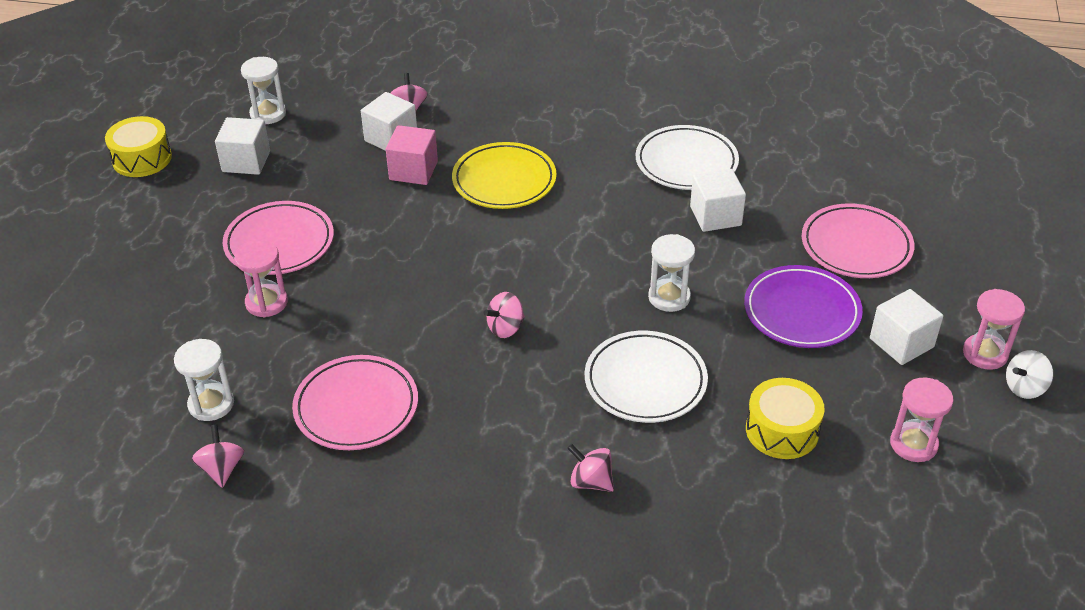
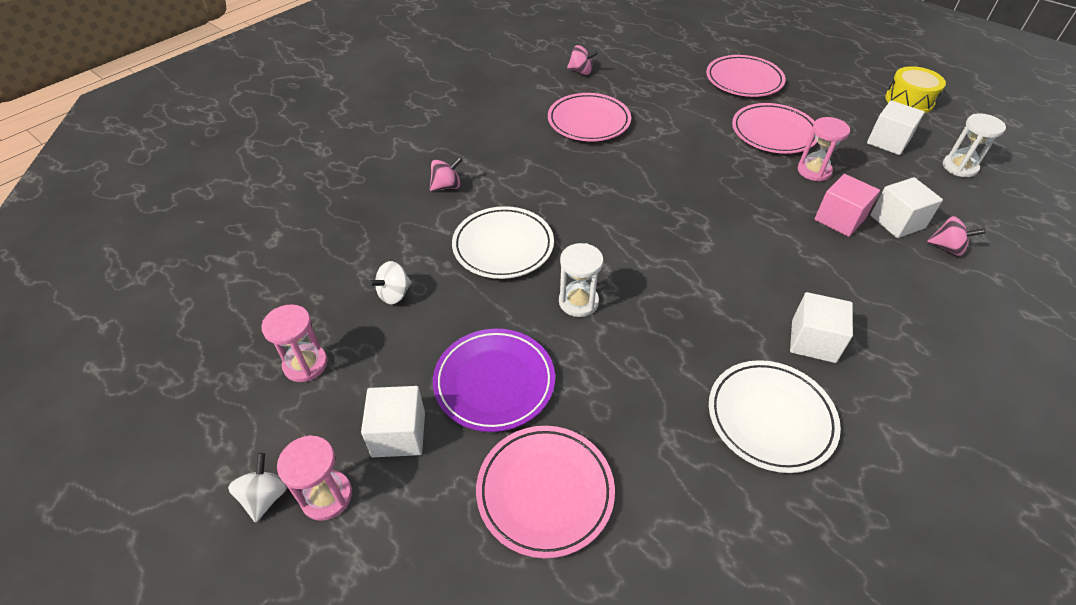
camera: 120 degrees right, 5 degrees up
white hourglass [174,339,234,421] -> none
pink hourglass [234,240,288,317] -> pink hourglass moved to [797,117,850,182]
yellow plate [452,142,557,209] -> none
pink spinning top [484,292,525,338] -> none
white cube [690,169,746,232] -> white cube moved to [790,292,853,363]
yellow drum [746,378,825,459] -> white spinning top [369,261,412,304]
none -> pink plate [706,55,786,97]

